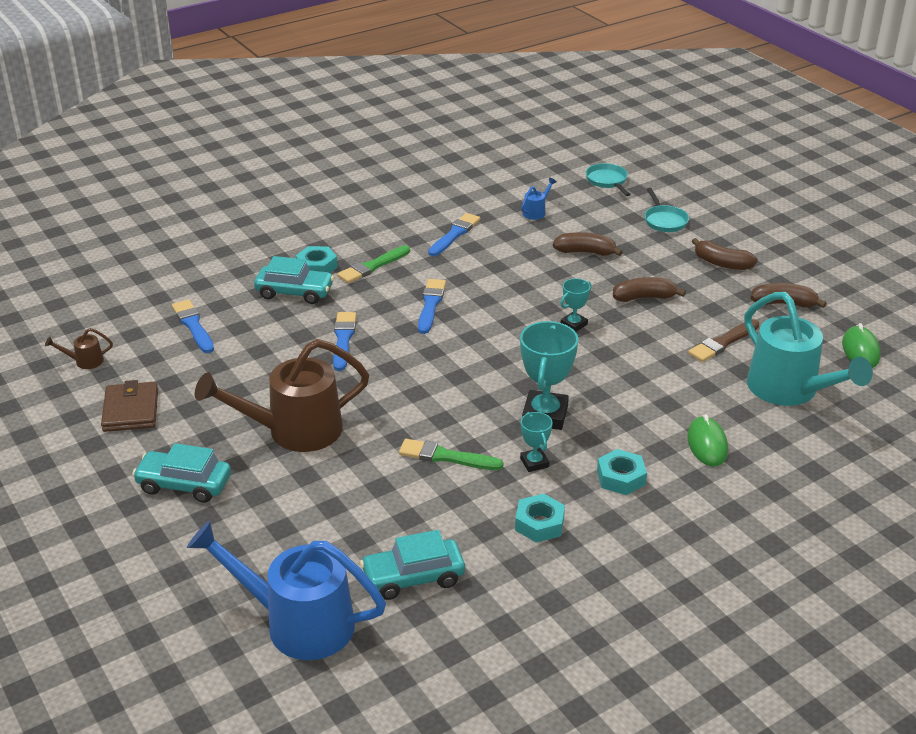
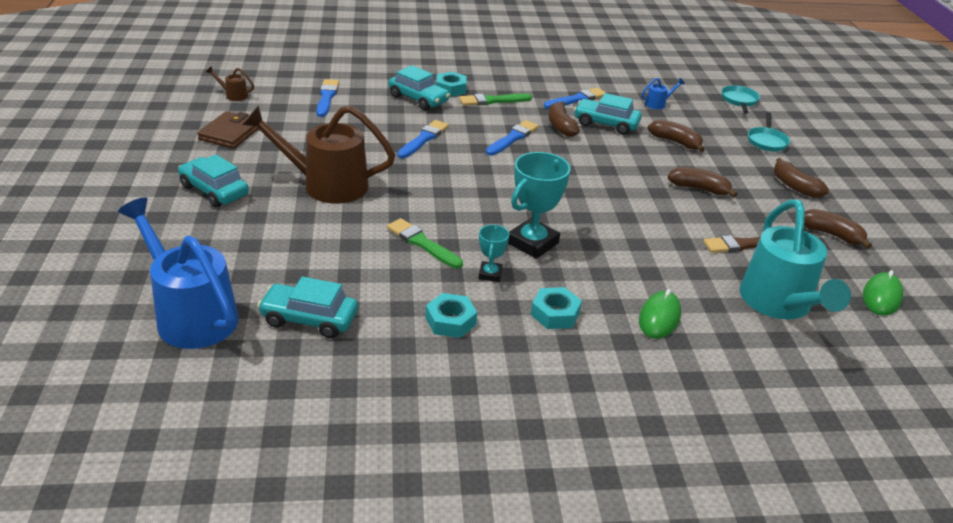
camera: 25 degrees right, 0 degrees up
turquoise trophy [560,278,591,332] -> none
none -> brown banana [549,101,580,137]
none -> turquoise car [574,93,642,135]

